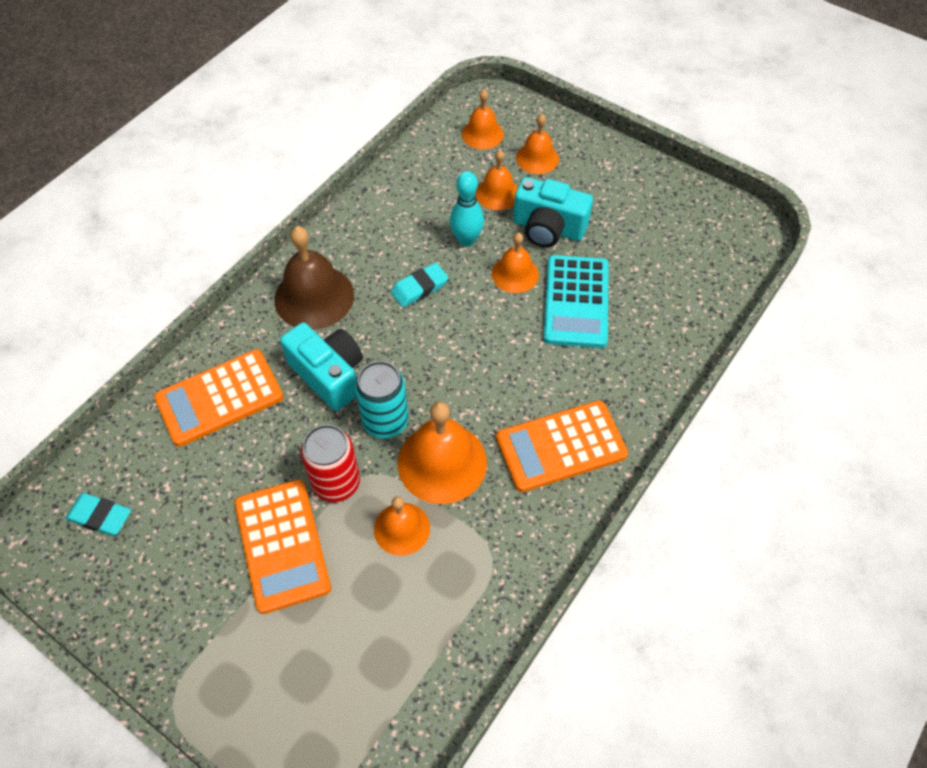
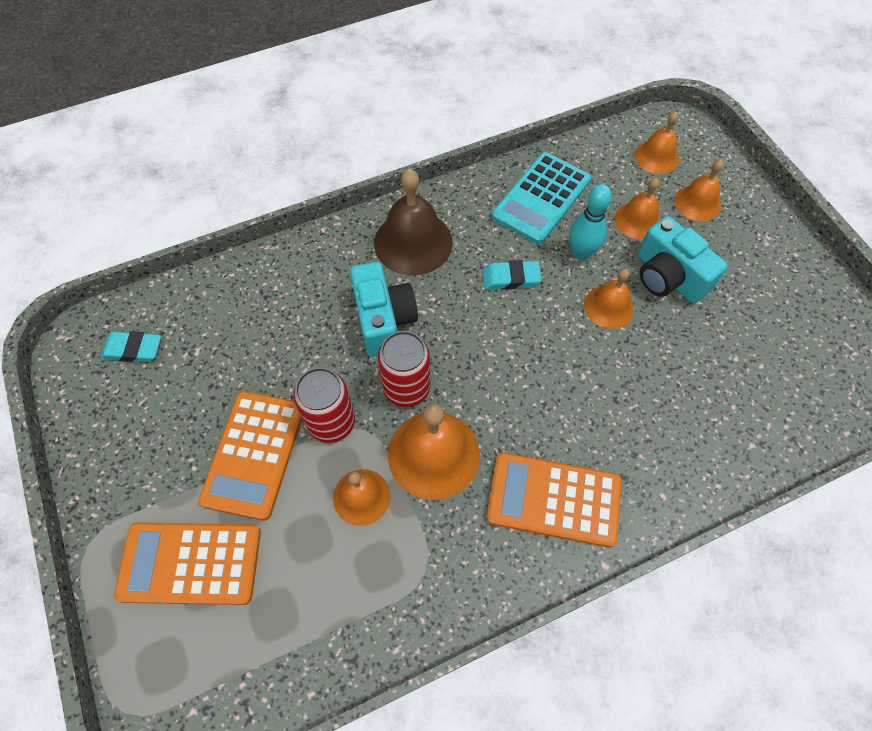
camera: 30 degrees right, 5 degrees up
turquoise eraser [65,493,131,536] -> turquoise eraser turned 45 degrees counterclockwise [101,331,161,362]
orange calculator [154,349,284,447] -> orange calculator moved to [114,522,261,605]
turquoise can [355,361,409,439] -> red can [378,331,430,407]
turquoise calculator [544,255,609,348] -> turquoise calculator moved to [492,152,591,244]

